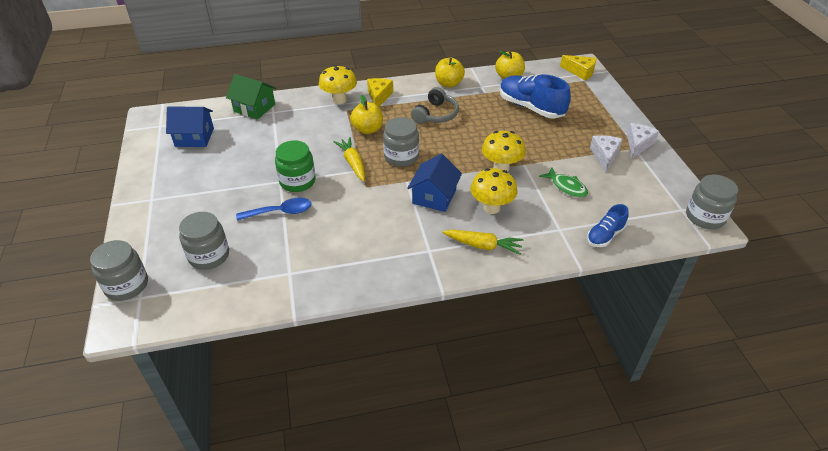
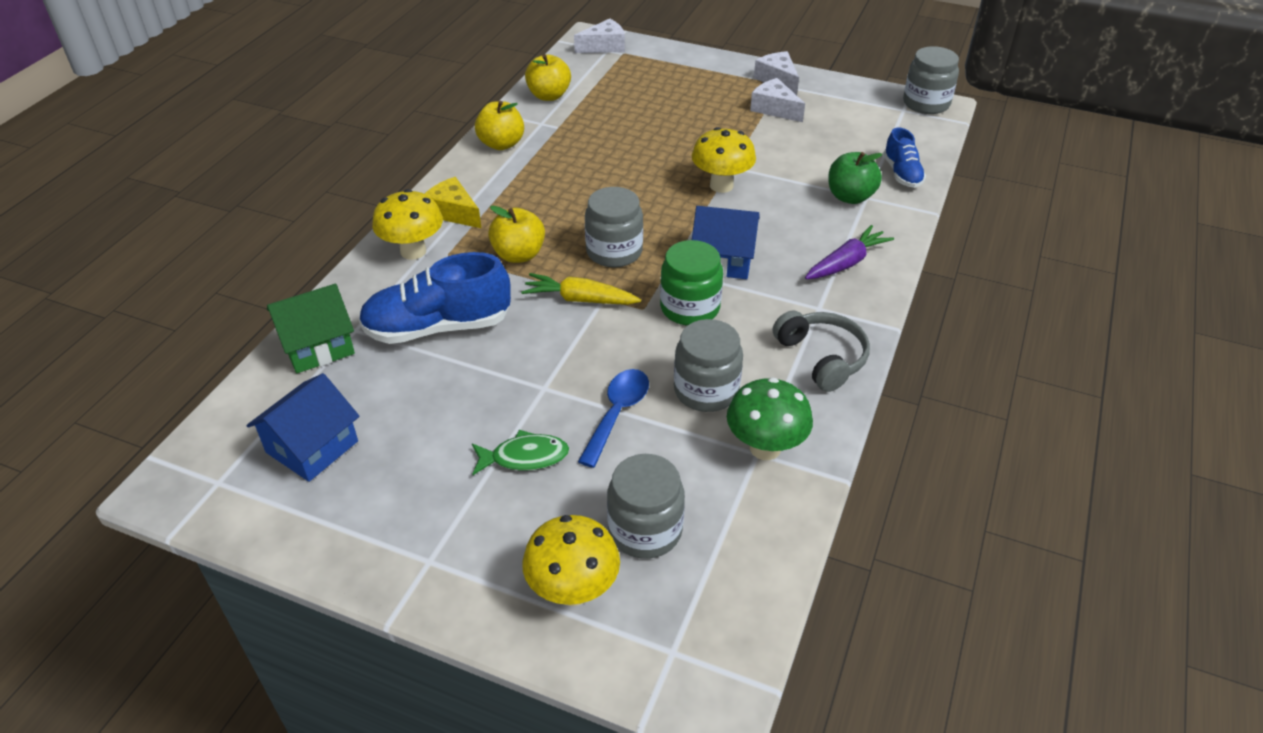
camera: 55 degrees left, 0 degrees up
grey jar [90,240,148,301] -> grey jar moved to [674,319,743,412]
green jar [275,140,316,192] -> green jar moved to [660,240,723,326]
blue house [407,154,462,212] -> blue house turned 45 degrees counterclockwise [692,206,760,279]
grey headphones [411,87,459,124] -> grey headphones moved to [773,311,870,392]
yellow carrot [442,229,523,255] -> purple carrot [805,225,894,279]
yellow mushroom [470,168,518,214] -> yellow mushroom moved to [522,515,620,606]
blue shoe [500,74,571,119] -> blue shoe moved to [358,252,511,344]
green fish [539,167,588,197] -> green fish moved to [472,430,569,475]
yellow cheese [560,55,596,81] -> white cheese [574,19,625,53]
none -> green mushroom [727,377,813,460]
none -> green apple [828,152,883,204]

